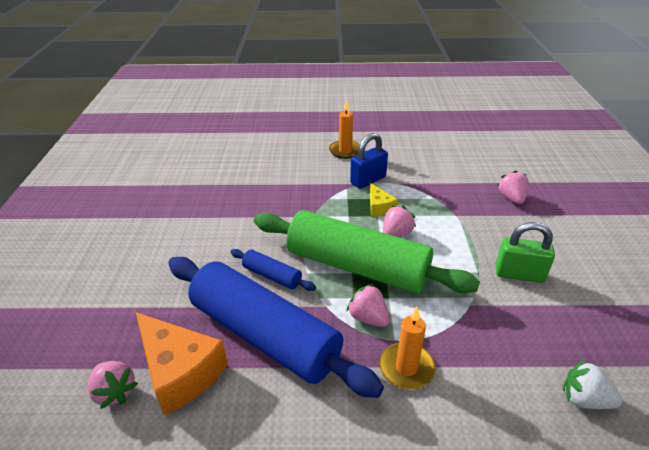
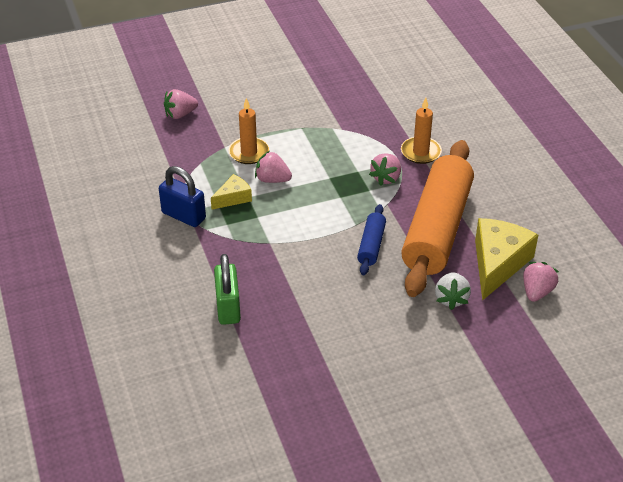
camera: 110 degrees left, 5 degrees up
orange cheese [136,312,228,415] -> yellow cheese [475,218,538,301]
blue rolling pin [168,257,384,398] -> orange rolling pin [401,140,474,297]
green rolling pin [254,210,480,293] -> none
orange candle [329,99,360,159] -> orange candle moved to [228,98,269,164]
green padlock [496,222,555,283] -> green padlock moved to [214,254,241,325]
white strawberry [563,359,622,409] -> white strawberry moved to [435,272,471,310]

